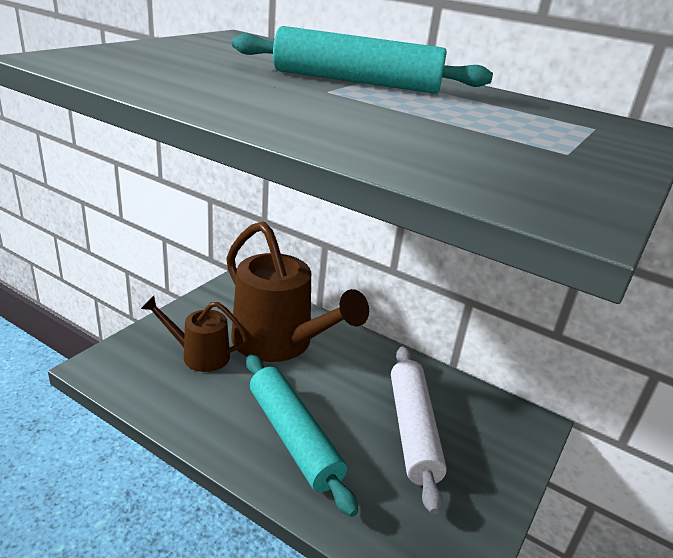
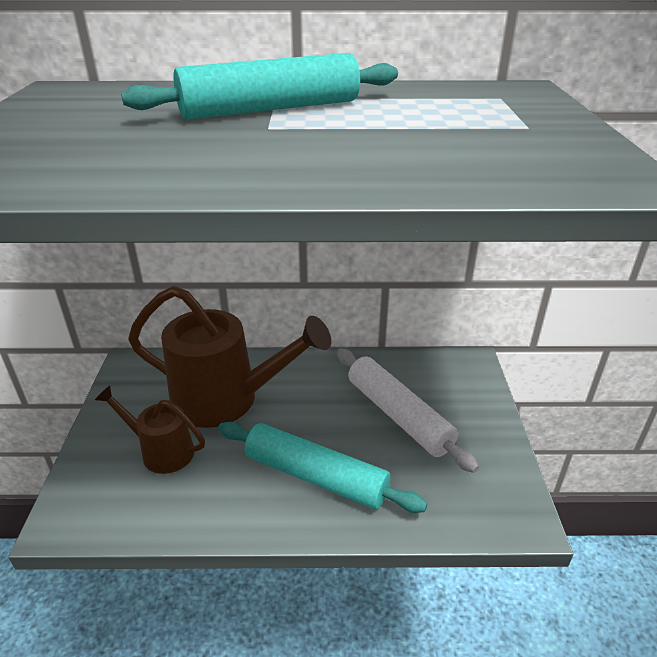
camera: 30 degrees left, 5 degrees up
brown watering can [141,296,248,372] -> brown watering can turned 45 degrees clockwise [95,385,205,474]

